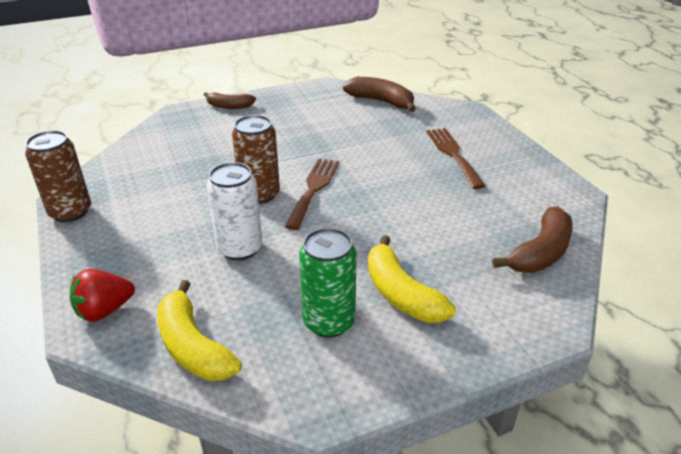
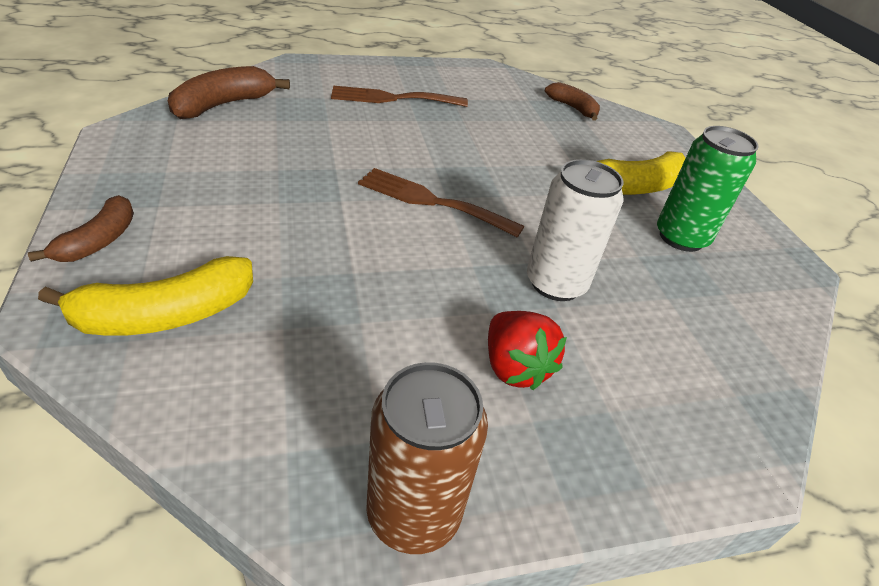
camera: 85 degrees left, 5 degrees up
red strawberry [70,269,135,322] -> red strawberry moved to [488,311,567,390]
yellow banana [157,280,242,381] -> yellow banana moved to [38,256,253,336]
brown can [232,115,280,204] -> none
brown banana [492,207,573,273] -> brown banana [545,82,600,121], size x0.65

